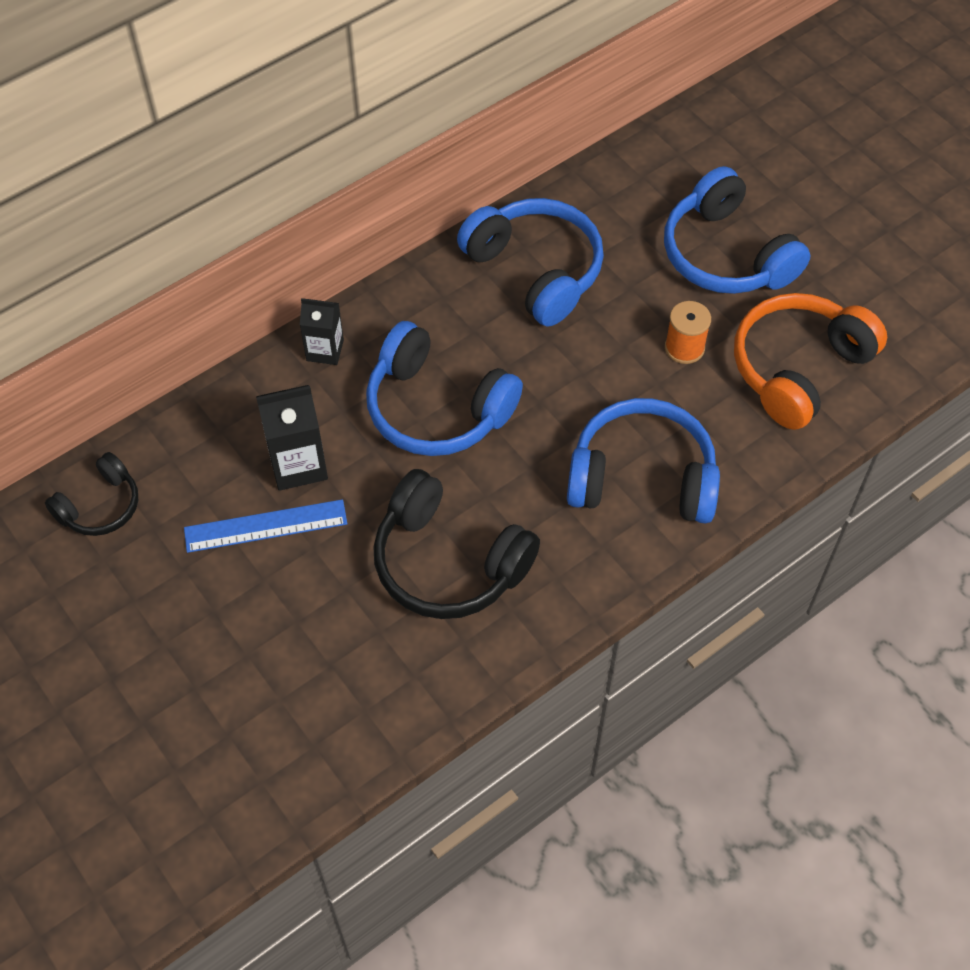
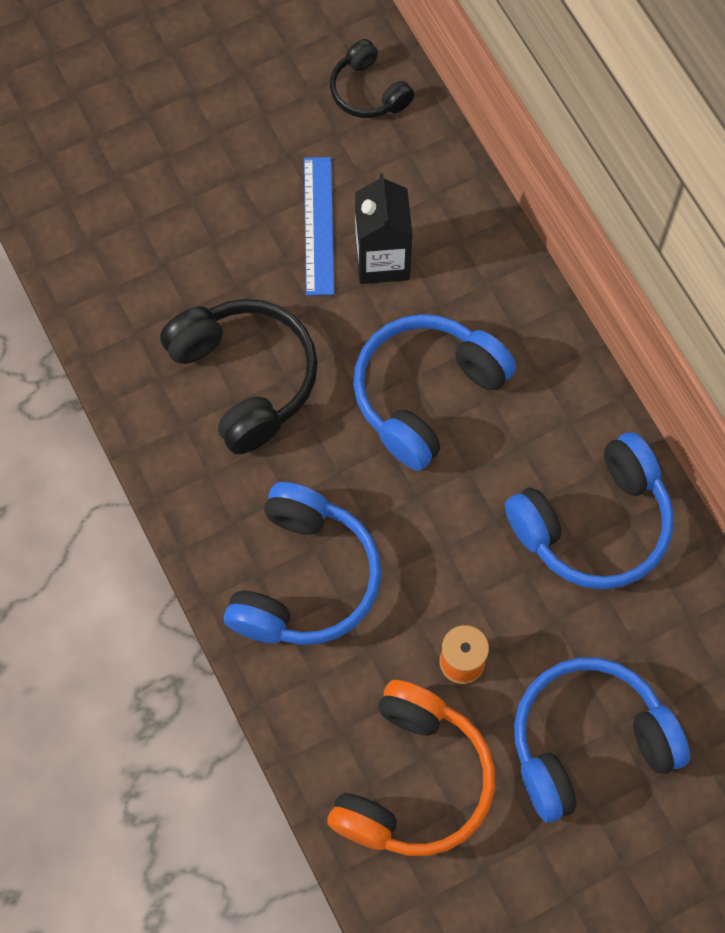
camera: 100 degrees right, 10 degrees up
black carton [300,298,344,365] -> none
black headphones [374,469,540,619] -> black headphones turned 105 degrees clockwise [160,299,318,454]
orange headphones [734,293,887,430] -> orange headphones turned 60 degrees clockwise [327,680,495,856]

